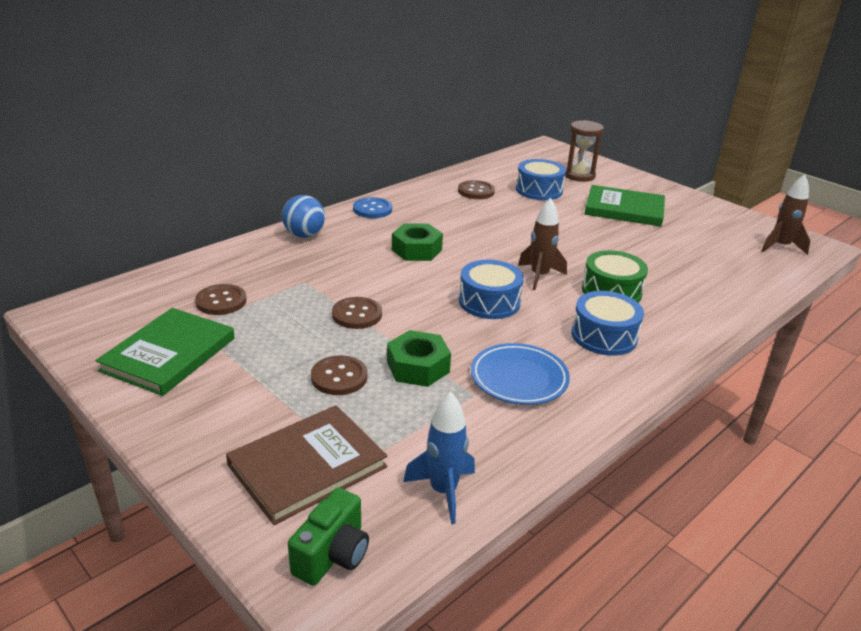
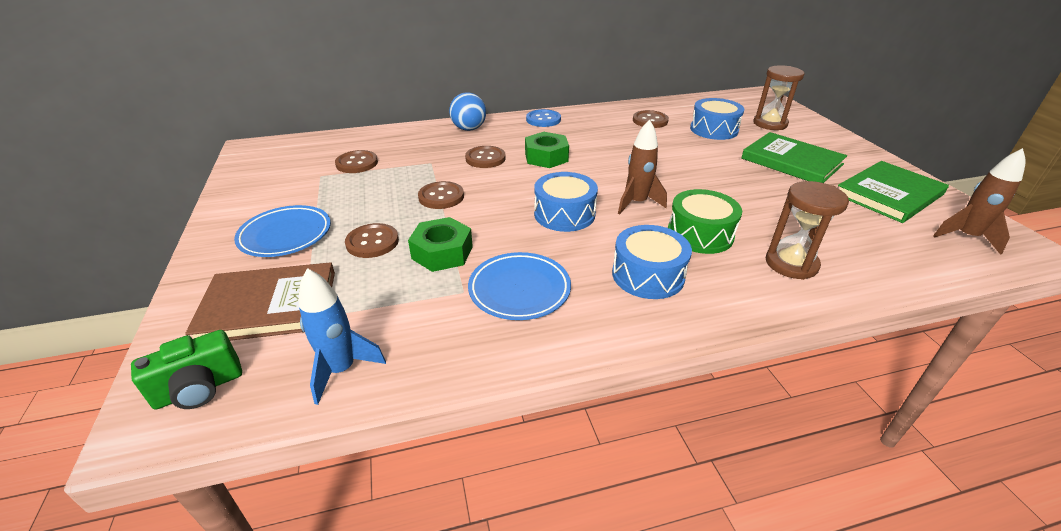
camera: 30 degrees right, 5 degrees up
green book [95,308,235,396] -> green book moved to [838,161,949,223]
none -> blue plate [234,205,331,257]
none -> brown button [465,146,506,168]
none -> brown hourglass [766,181,849,280]

